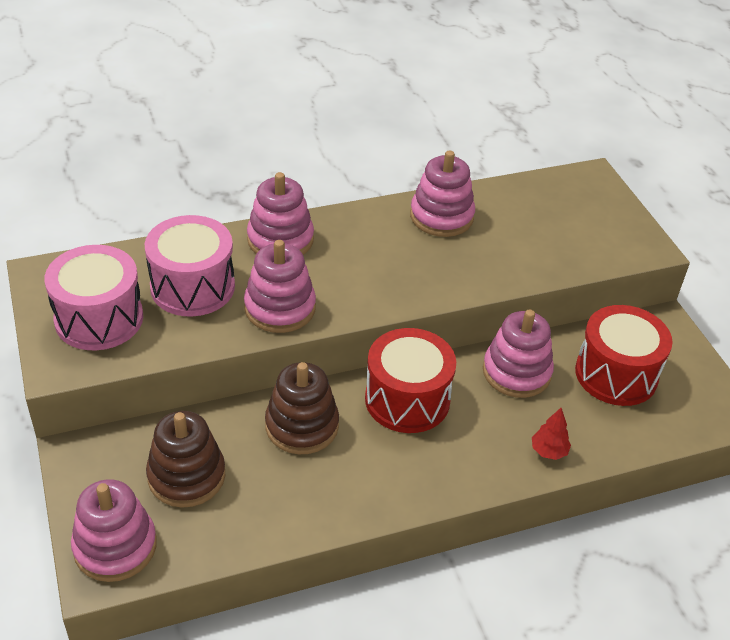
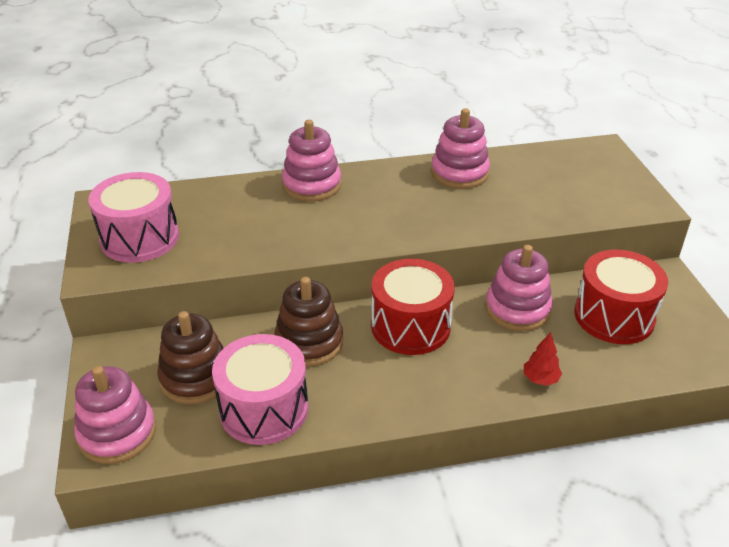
camera: 10 degrees right, 5 degrees down
pink drum [145,215,235,317] -> pink drum moved to [212,334,308,445]
pink stacking toy [244,240,316,333] -> none

